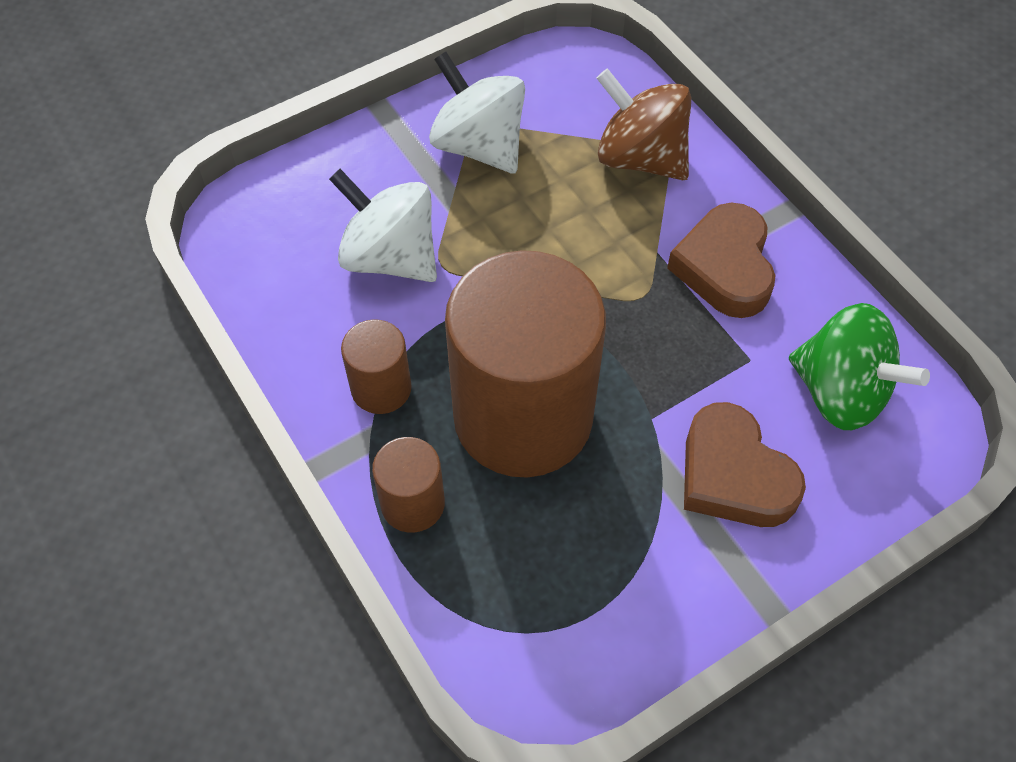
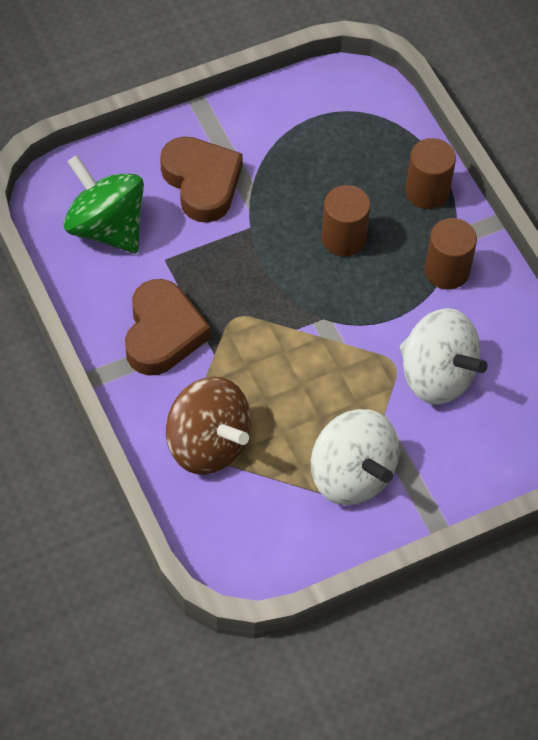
camera: 175 degrees left, 0 degrees up
brown cylinder [445,250,606,478] -> brown cylinder [321,185,371,257], size x0.44

